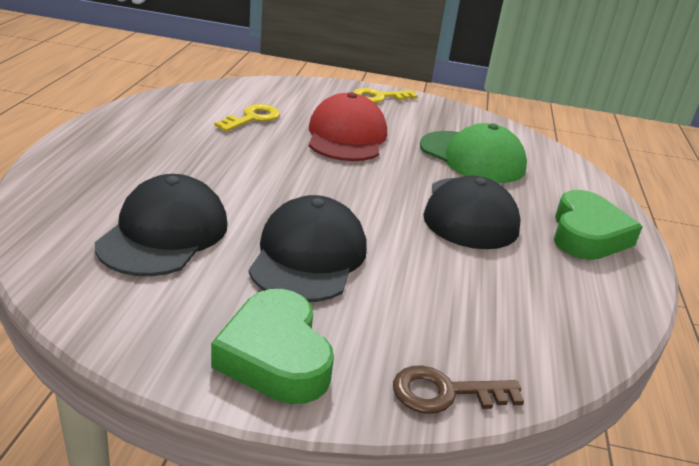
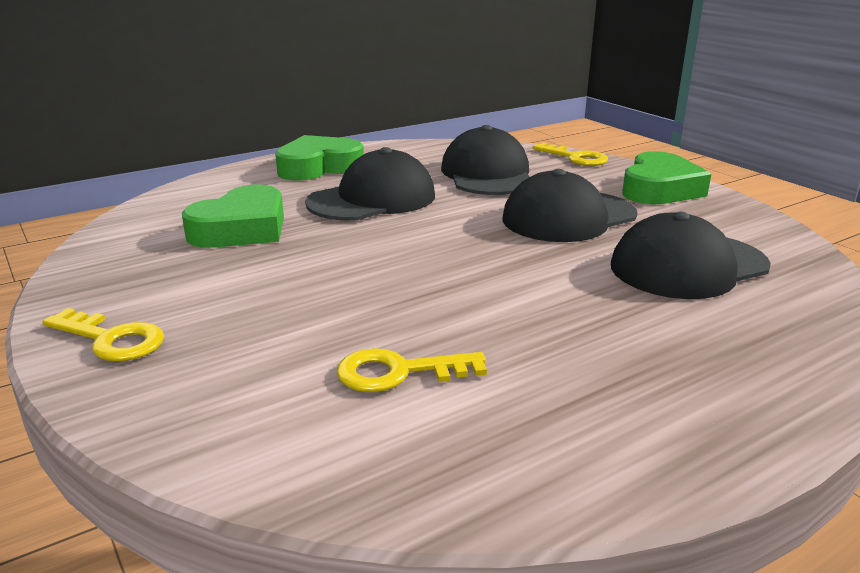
camera: 130 degrees left, 5 degrees down
red cap [309,92,387,161] -> none
brown key [393,366,524,414] -> yellow key [533,143,608,166]
green cap [420,123,527,183] -> green heart [182,185,284,248]
none -> black cap [441,125,530,195]

